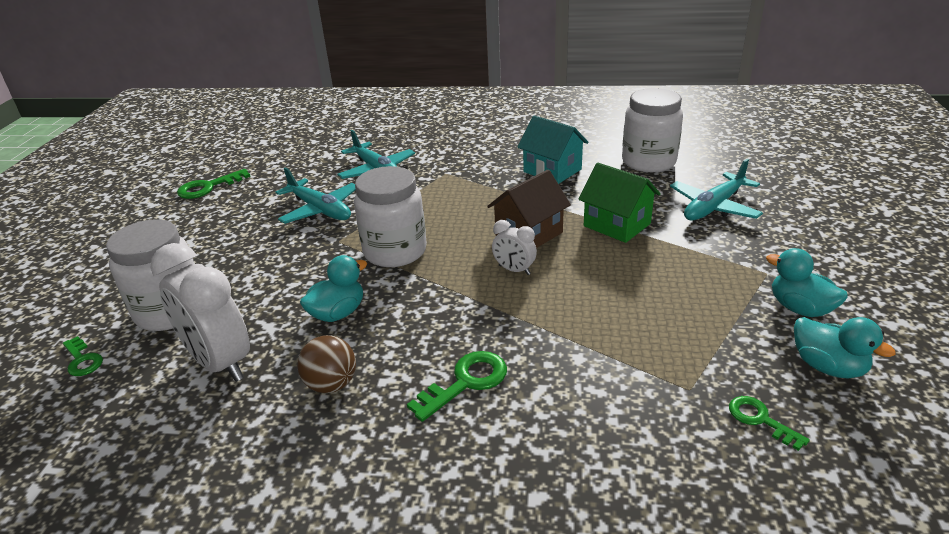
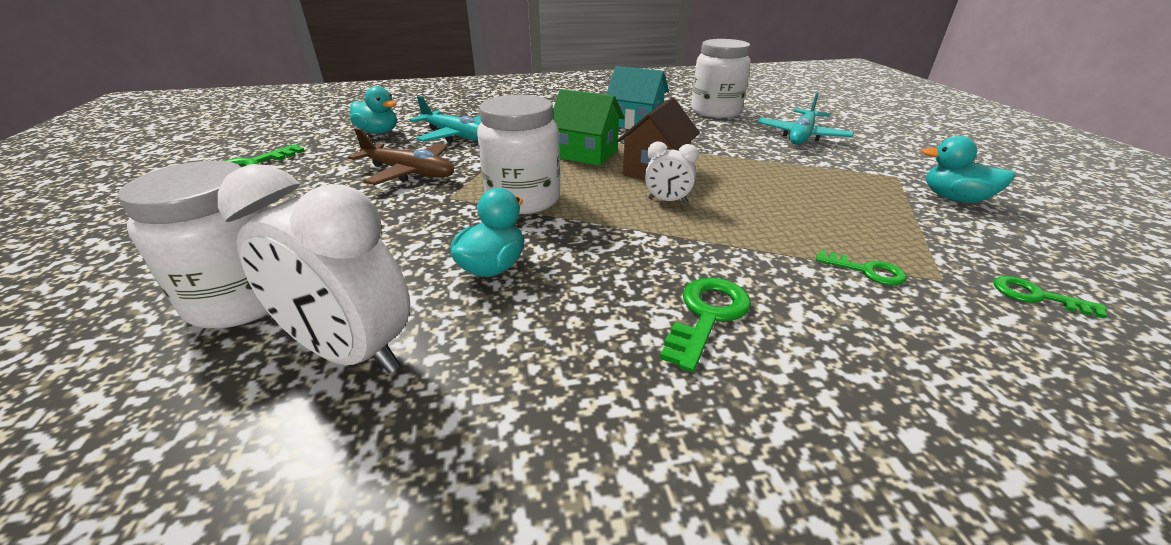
camera: 20 degrees left, 0 degrees up
green key [63,336,103,376] -> green key moved to [816,250,907,286]
turquoise plane [276,167,356,224] -> brown plane [348,128,454,185]
brown ball [297,335,356,393] -> none
green house [578,163,661,243] -> green house moved to [553,89,624,166]
turquoise duck [794,317,896,378] -> turquoise duck moved to [350,86,397,134]

